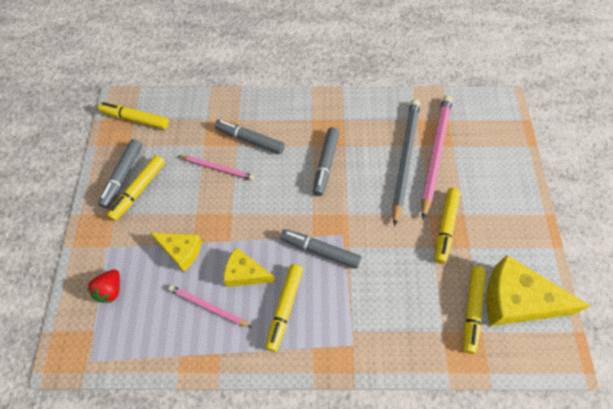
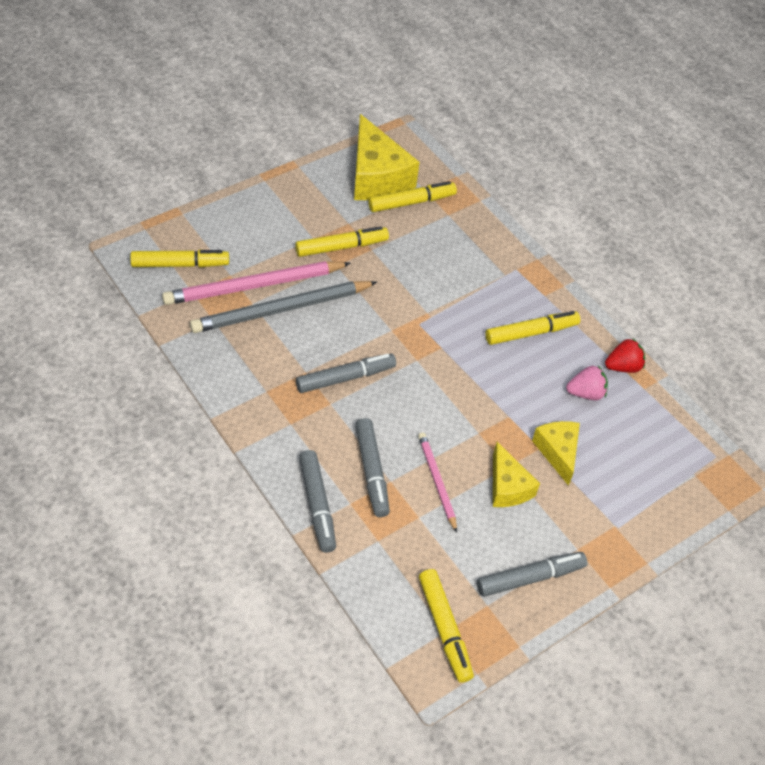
camera: 130 degrees left, 10 degrees down
red strawberry [87,269,120,303] -> red strawberry moved to [605,338,645,373]
yellow marker [107,155,165,221] -> yellow marker moved to [130,250,229,267]
pink pencil [168,285,252,328] -> pink strawberry [566,366,608,400]
yellow cheese [224,247,275,287] -> yellow cheese moved to [493,442,540,507]
grey marker [280,229,361,269] -> grey marker moved to [299,450,336,553]

